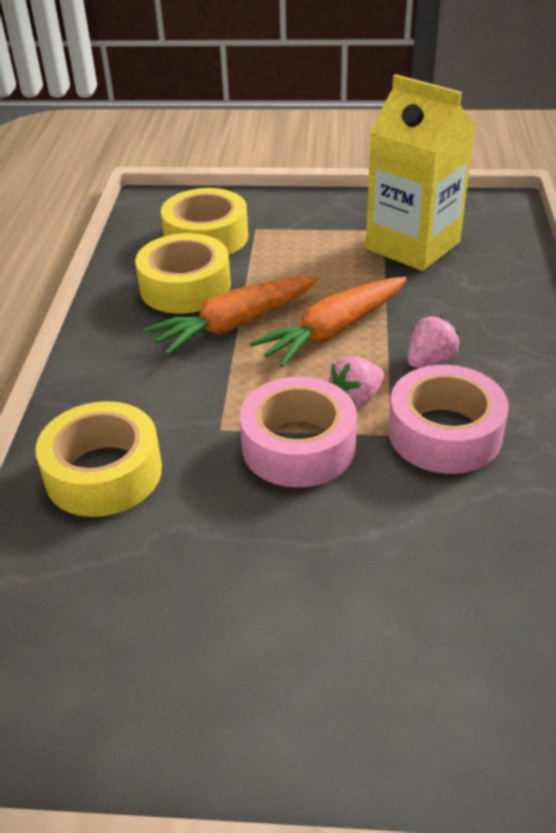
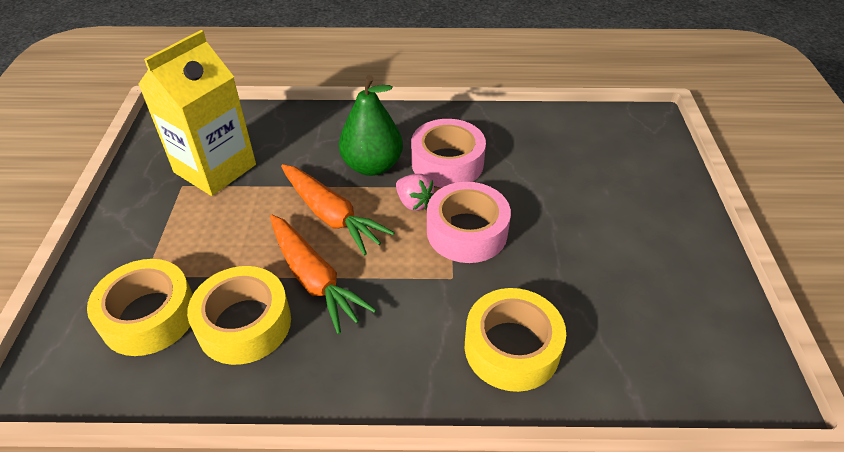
camera: 95 degrees left, 5 degrees up
pink strawberry [407,316,460,368] -> green pear [339,75,403,176]

